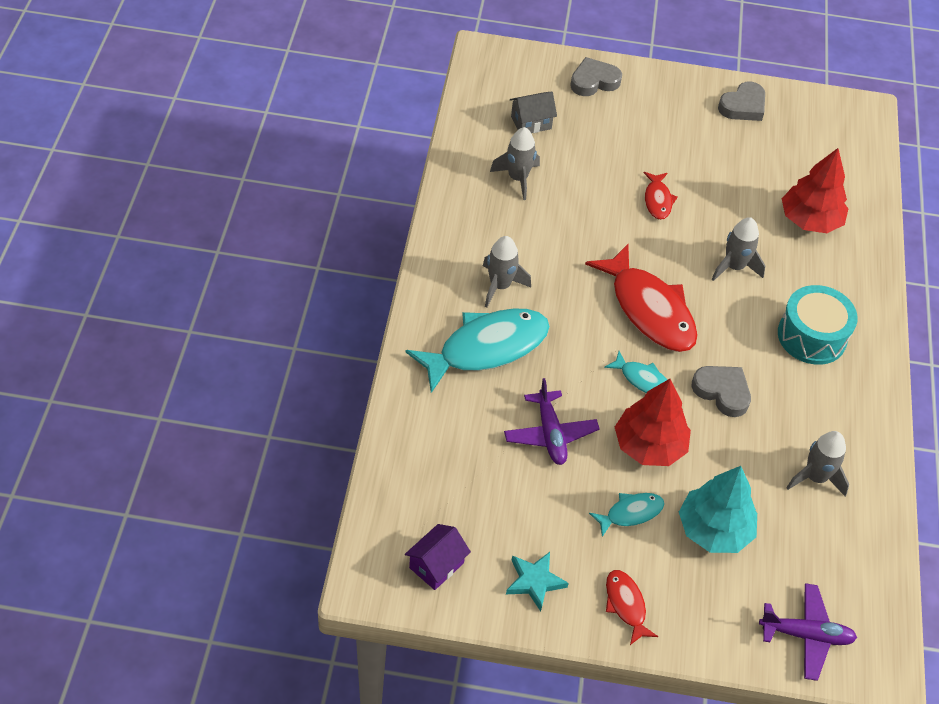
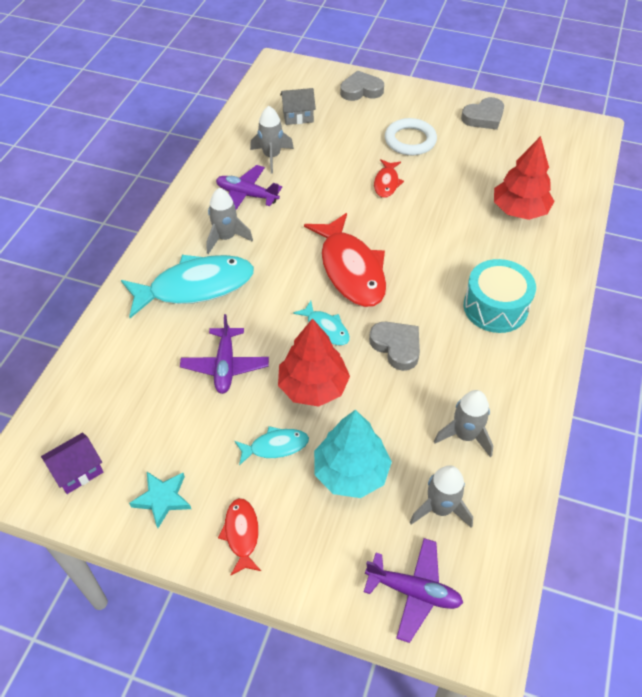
camera: 15 degrees right, 0 degrees up
grey rocket [711,217,765,281] -> grey rocket moved to [410,465,473,528]
none -> purple plane [216,165,282,210]
none -> white ring [385,118,437,155]

